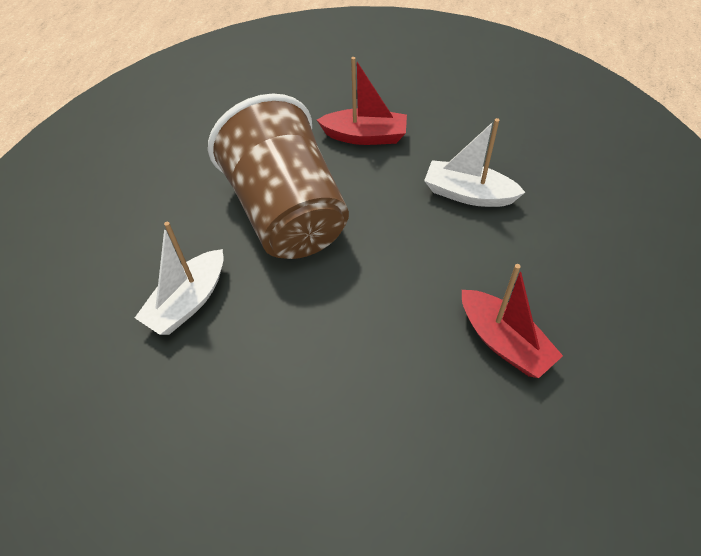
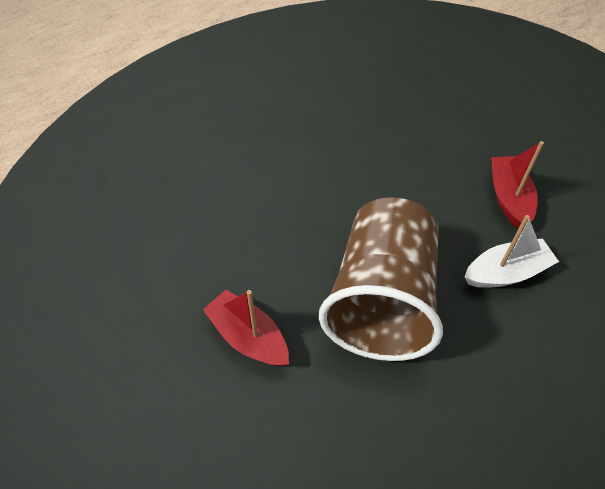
camera: 145 degrees left, 0 degrees up
white boat [424,118,525,207] -> none
red boat [462,264,563,378] -> red boat moved to [491,141,544,229]

